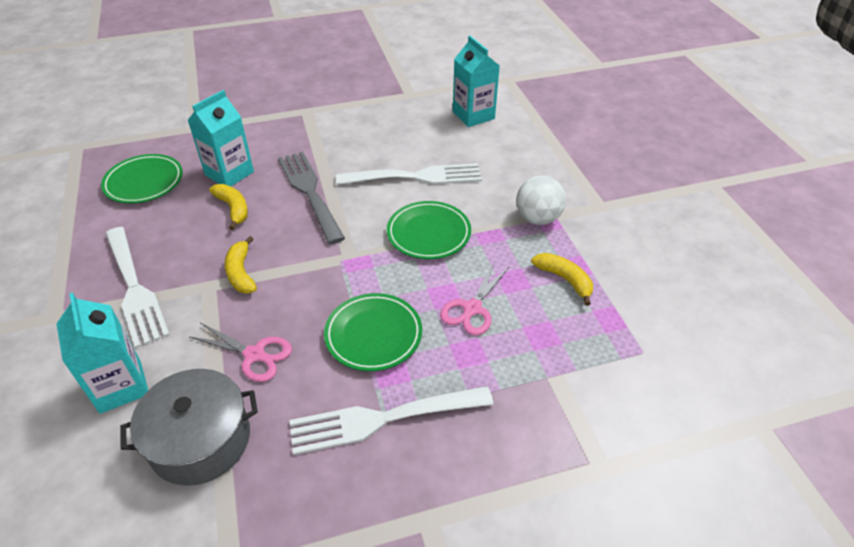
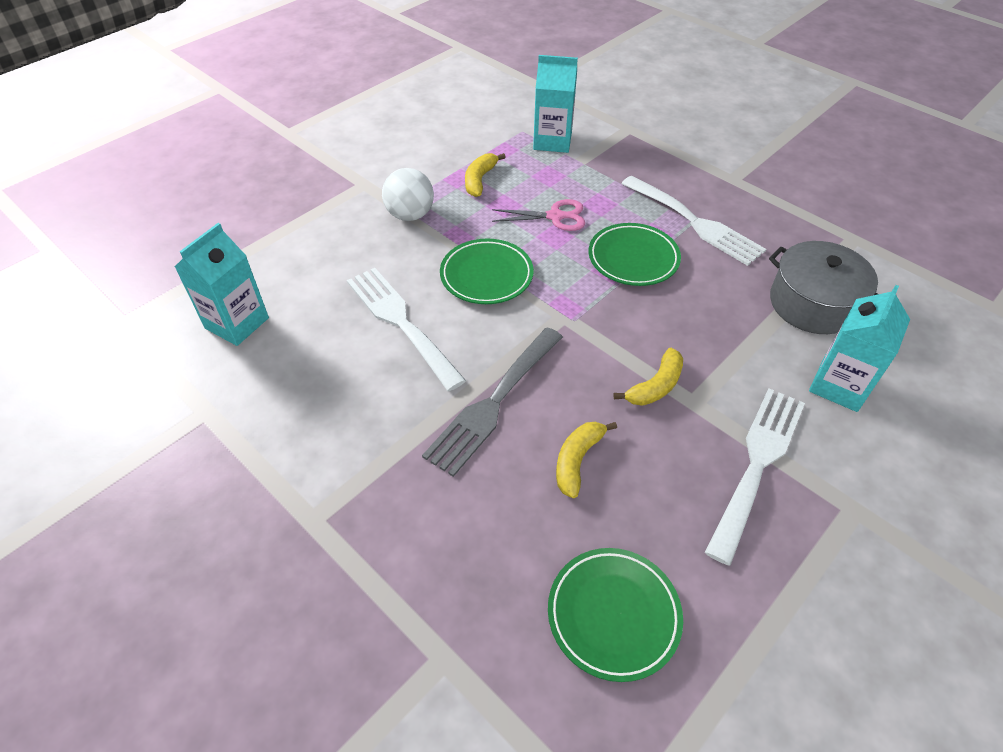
camera: 120 degrees left, 5 degrees up
turquoise carton [187,90,254,186] -> turquoise carton moved to [533,55,578,153]
pink scissors [190,323,292,382] -> none

